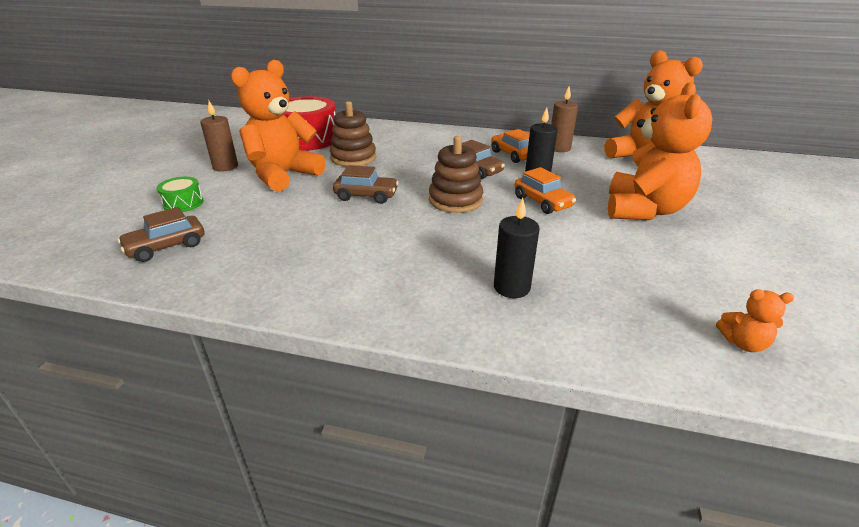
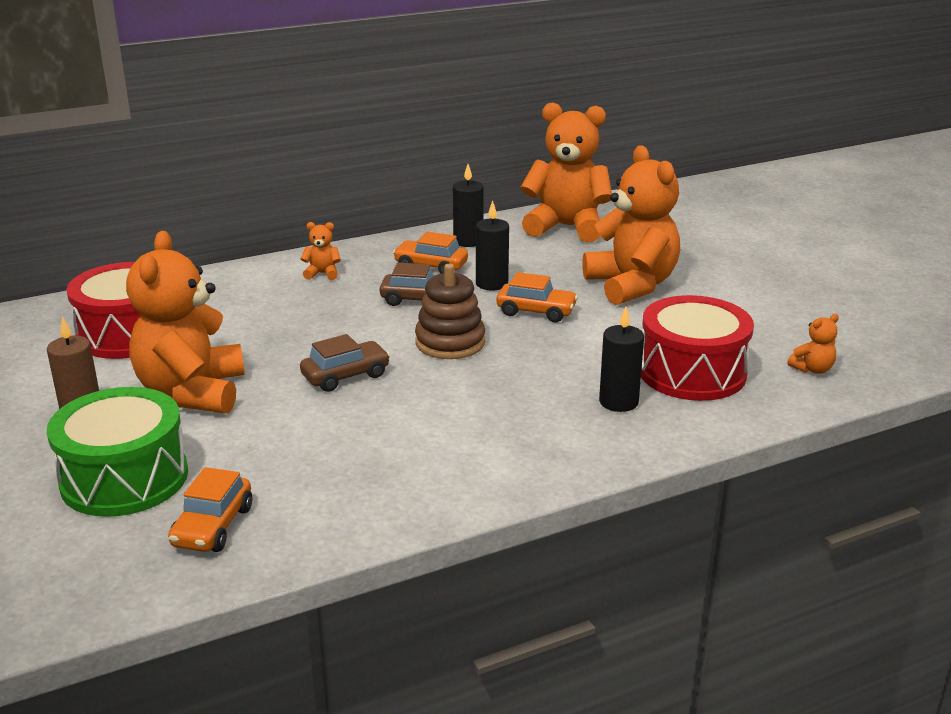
camera: 40 degrees left, 5 degrees down
brown car [117,207,204,262] -> orange car [168,467,252,552]
green drum [157,177,204,212] -> green drum [47,387,188,517], size x2.12
brown stacking toy [330,101,376,167] -> none
brown candle [551,86,578,152] -> black candle [453,164,484,247]
none -> orange teddy bear [301,222,341,280]
none -> red drum [641,295,754,401]

